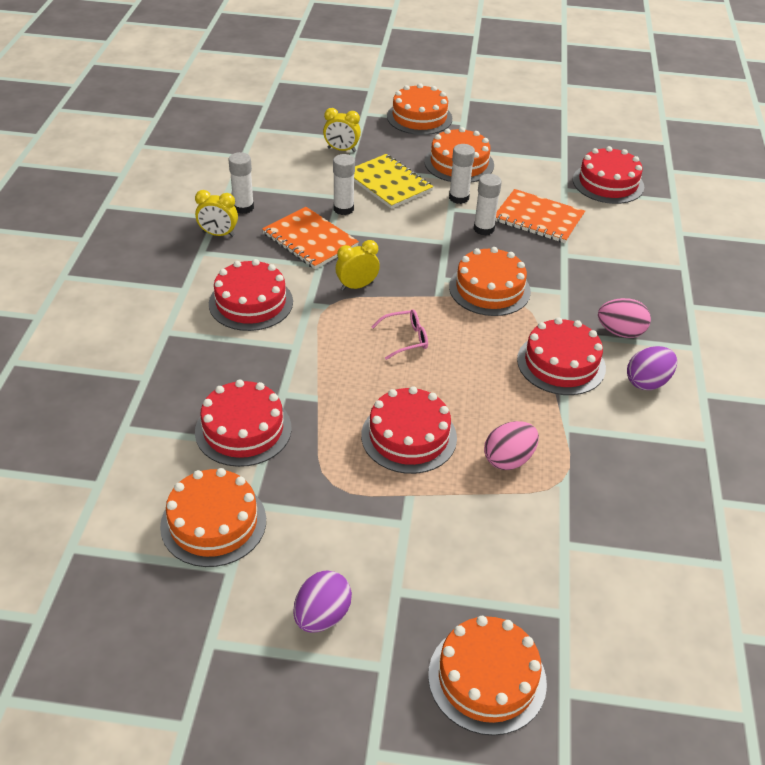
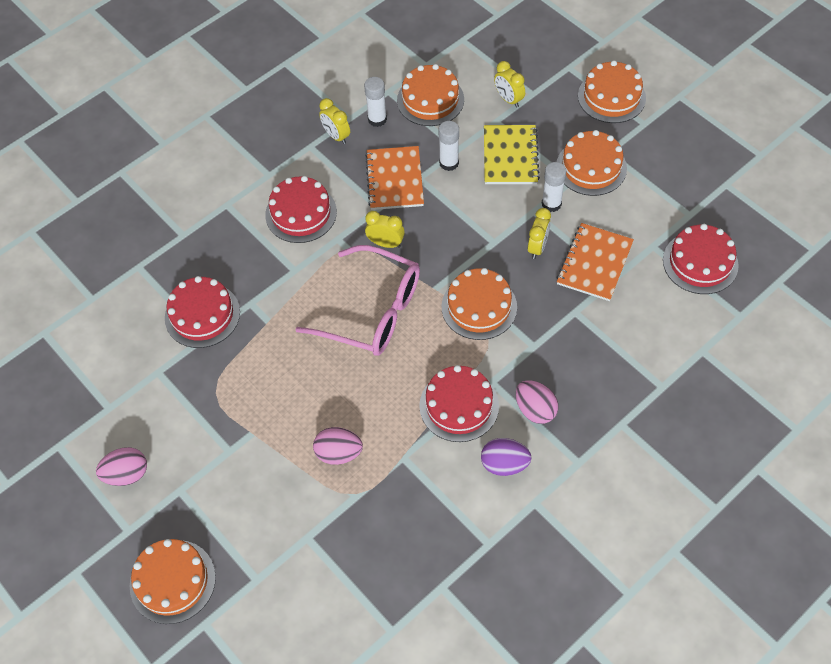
camera: 45 degrees right, 15 degrees up
orange cake [160,468,266,567] -> orange cake moved to [397,64,464,126]
purple egg [293,570,352,632] -> pink egg [96,447,147,486]
red cake [361,386,457,474] -> none
pink glasses [372,310,428,360] -> pink glasses [295,245,420,356], size x2.39
white glue stick [474,174,502,236] -> yellow clock [528,208,551,259]
orange notebook [495,189,585,243] -> orange notebook turned 45 degrees clockwise [556,223,634,301]

